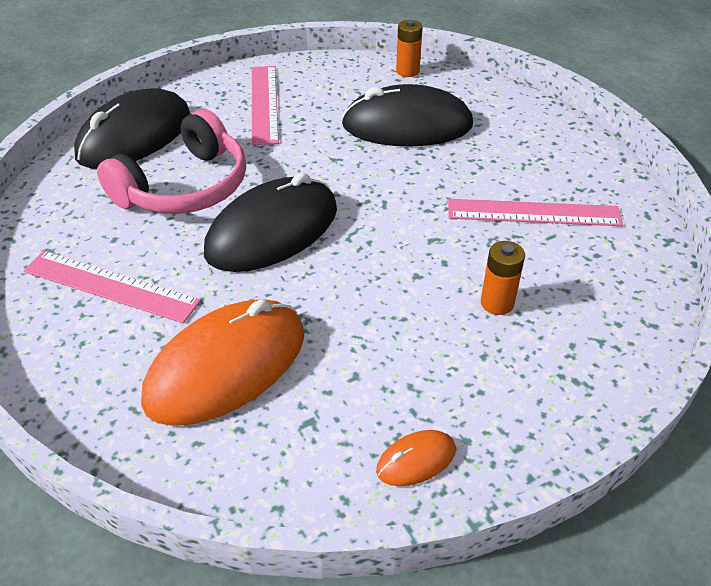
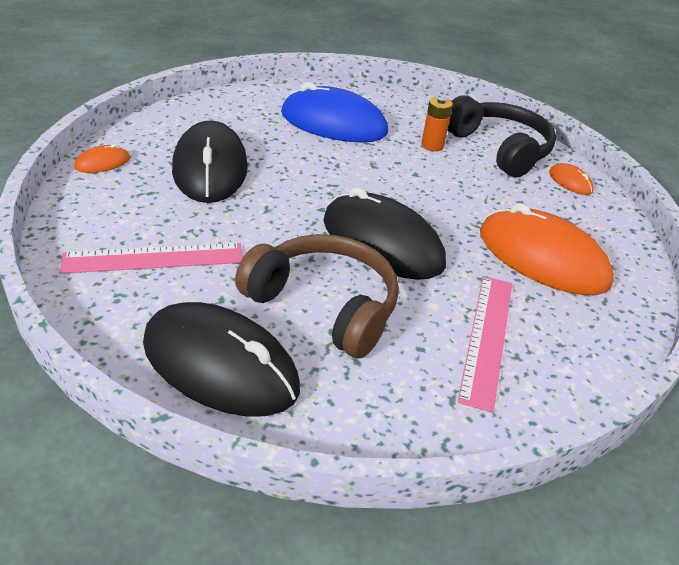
camera: 100 degrees left, 5 degrees down
pink headphones [97,109,246,214] -> brown headphones [235,234,399,358]
orange battery [396,20,423,77] -> orange mouse [74,144,130,173]
pink ruler [448,199,623,226] -> blue mouse [281,82,388,143]
none -> black headphones [447,95,556,177]

